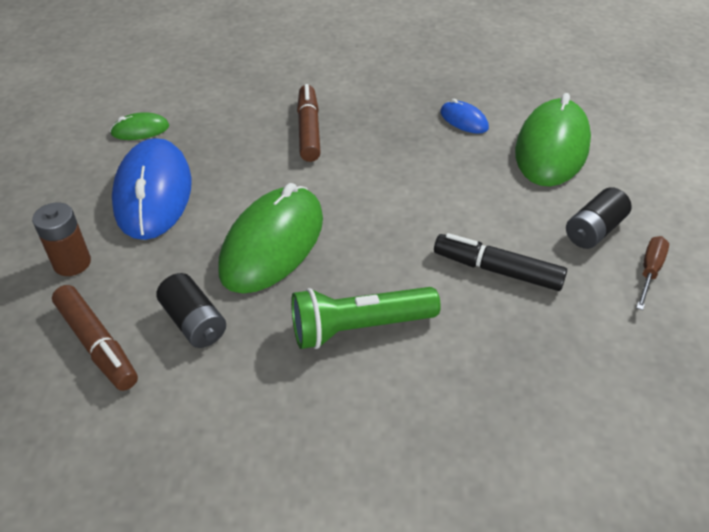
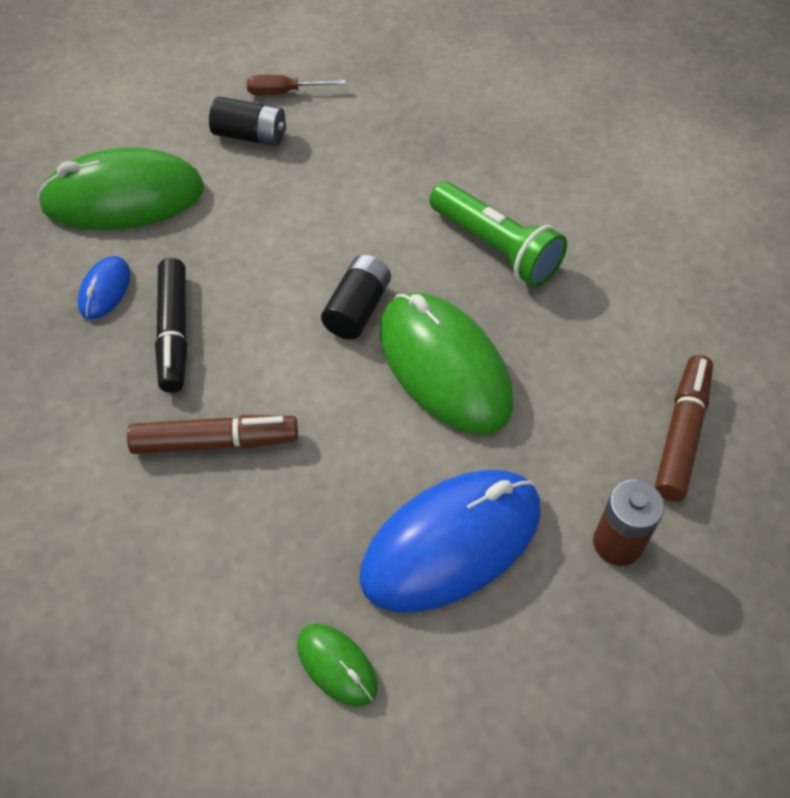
camera: 120 degrees left, 10 degrees up
black battery [156,273,226,348] -> black battery moved to [321,255,391,340]
green mouse [218,183,323,293] -> green mouse turned 60 degrees clockwise [379,292,513,435]
brown marker [297,84,321,162] -> brown marker turned 150 degrees counterclockwise [127,415,298,454]
black marker [434,233,567,291] -> black marker moved to [155,258,187,393]

